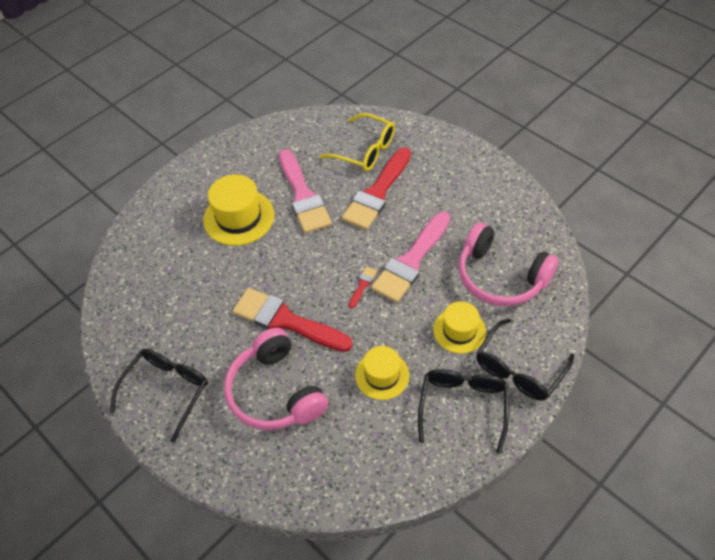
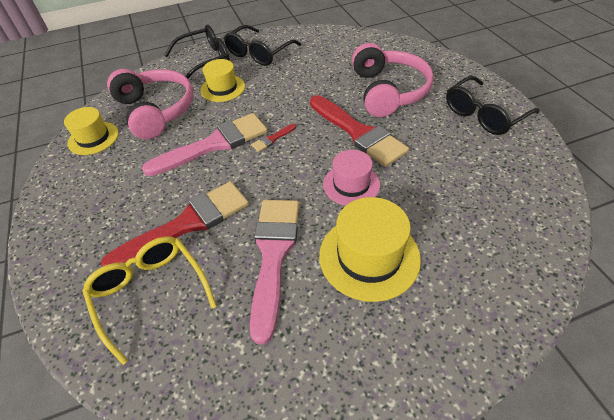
camera: 155 degrees left, 5 degrees down
yellow hat [355,346,409,400] -> yellow hat moved to [64,107,119,155]
none -> pink hat [323,150,380,206]

